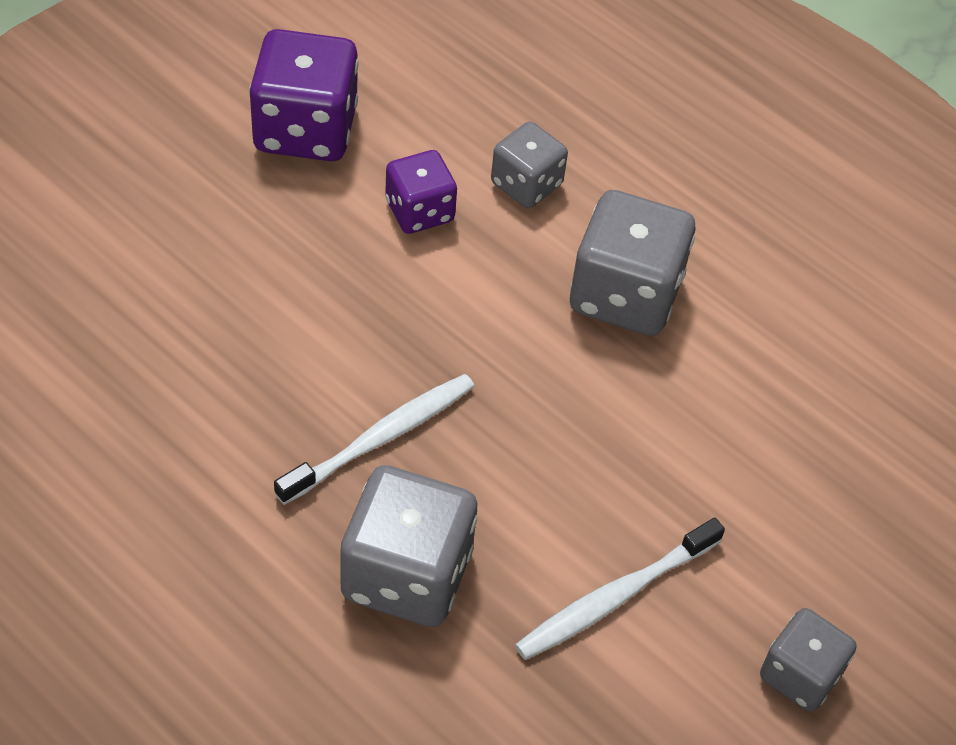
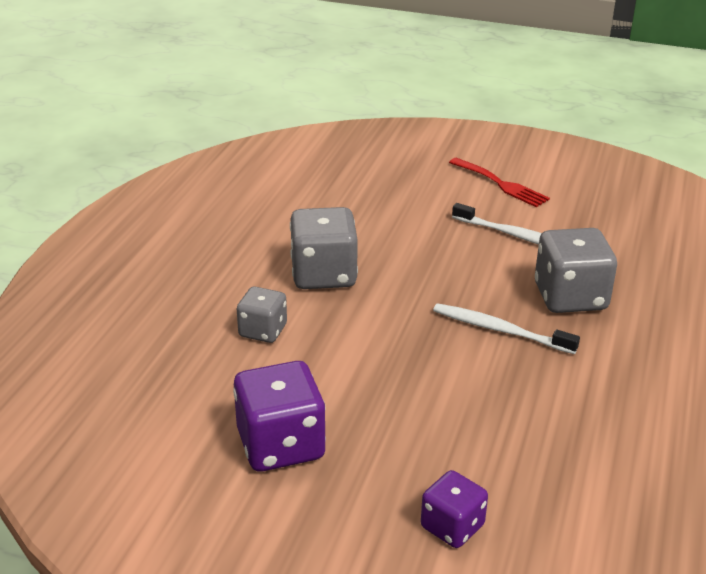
camera: 110 degrees left, 20 degrees down
purple dice [385,150,457,234] -> purple dice moved to [421,470,488,548]
grey dice [760,608,857,711] -> red fork [449,158,550,207]

